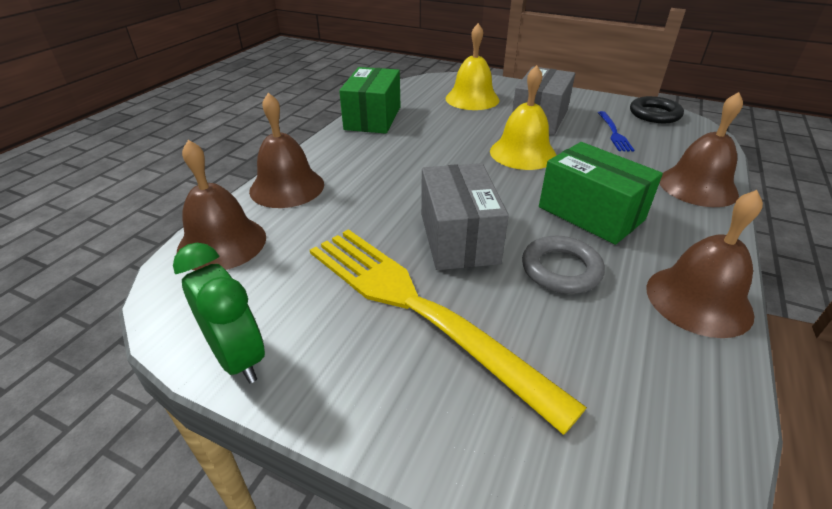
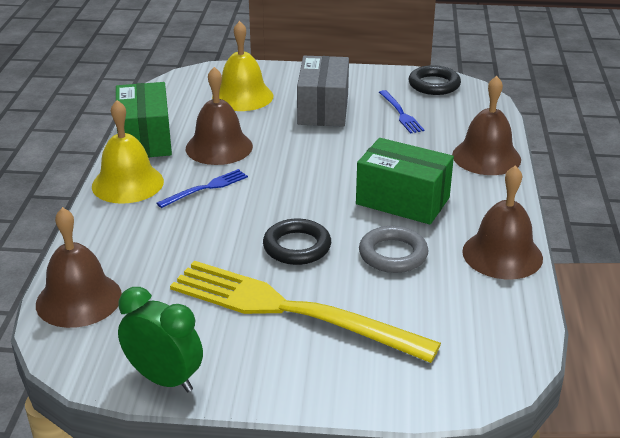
camera: 20 degrees left, 5 degrees down
brown bell [249,93,324,208] -> brown bell moved to [186,67,253,165]
grey box [421,163,509,270] -> black ring [263,219,331,265]
yellow bell [490,65,557,170] -> yellow bell moved to [92,100,164,204]
none -> blue fork [157,169,248,208]

